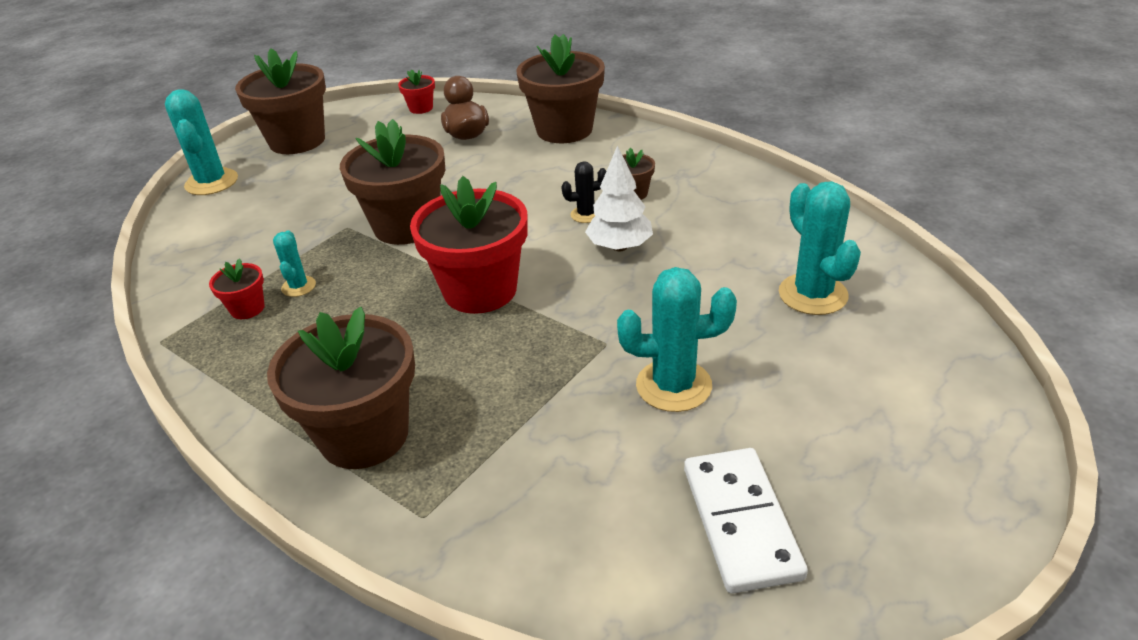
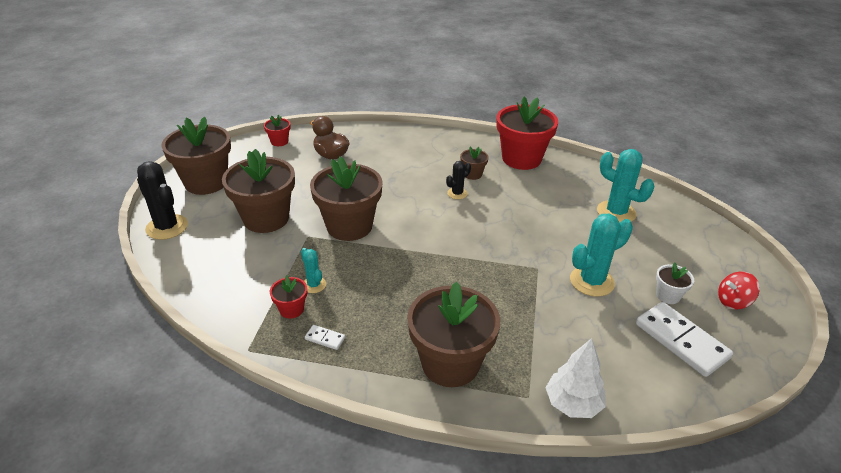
camera: 30 degrees left, 0 degrees up
turquoise cactus [165,89,238,195] -> black cactus [137,161,188,240]
red flower pot [410,176,527,314] -> red flower pot moved to [496,97,558,170]
brown flower pot [517,34,605,143] -> brown flower pot moved to [222,149,295,233]
white tree [585,145,653,251] -> white tree moved to [546,338,606,418]
none -> white domino [305,325,345,350]
none -> white flower pot [656,263,694,304]
none -> red spinning top [718,272,760,309]

